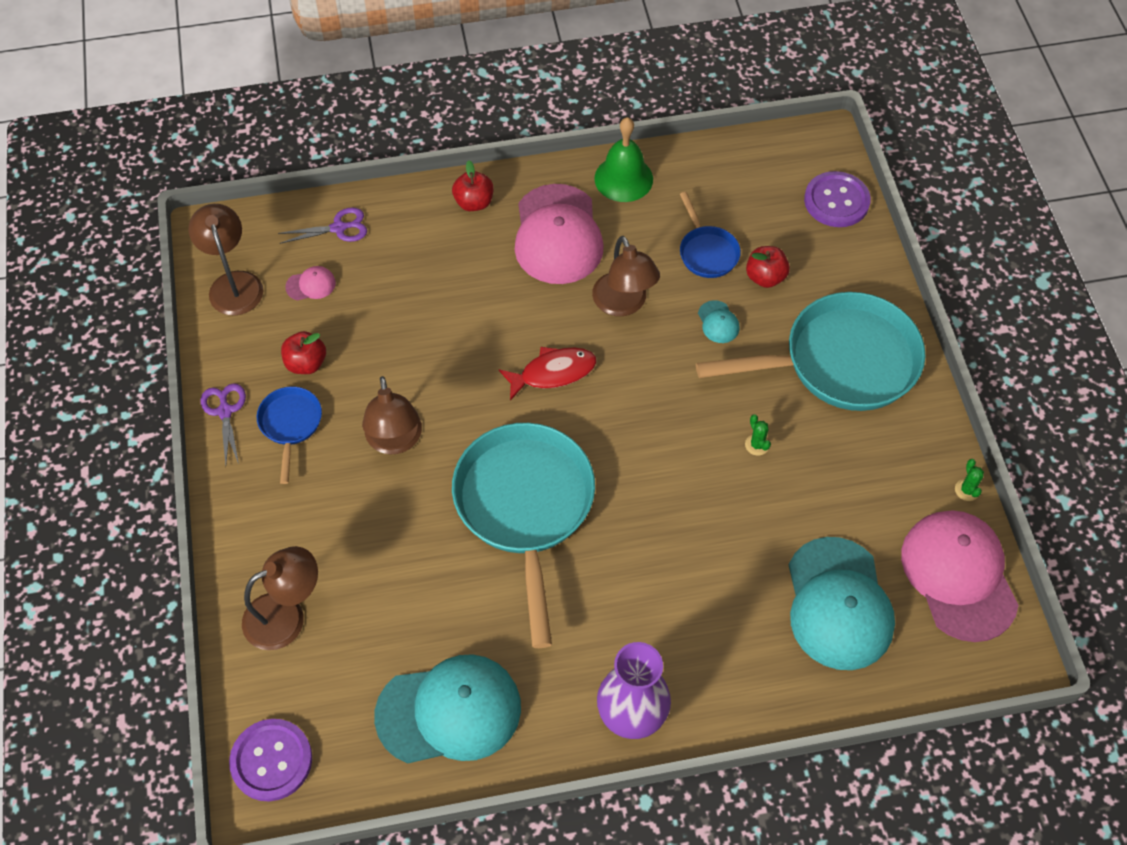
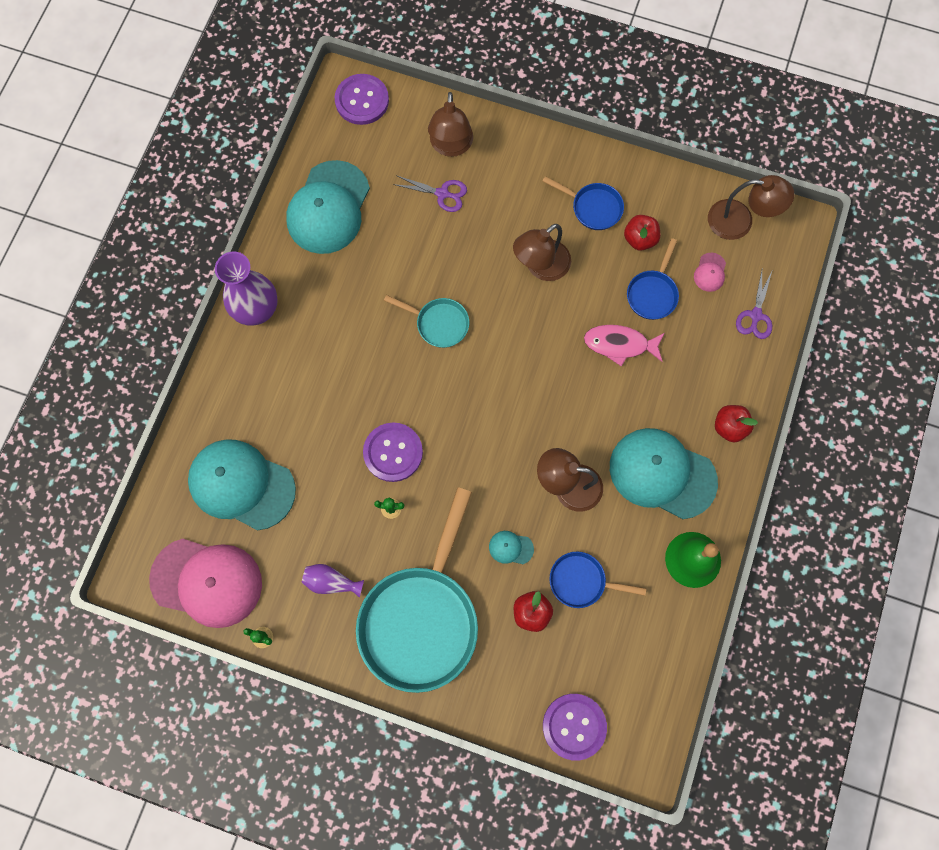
camera: 120 degrees right, 15 degrees up
purple scissors [201,383,246,465] -> purple scissors moved to [393,176,467,212]
brown lamp [362,376,422,455] -> brown lamp turned 60 degrees counterclockwise [513,224,571,281]
turquoise pan [452,423,595,648] -> turquoise pan [384,295,469,348], size x0.47
red fish [499,347,597,401] -> none
pink cap [515,184,604,284] -> turquoise cap [610,428,718,519]
none -> purple vase [302,564,364,598]
none -> purple button [363,422,423,482]
none -> pink fish [584,325,664,366]
none -> blue pan [627,238,679,320]

